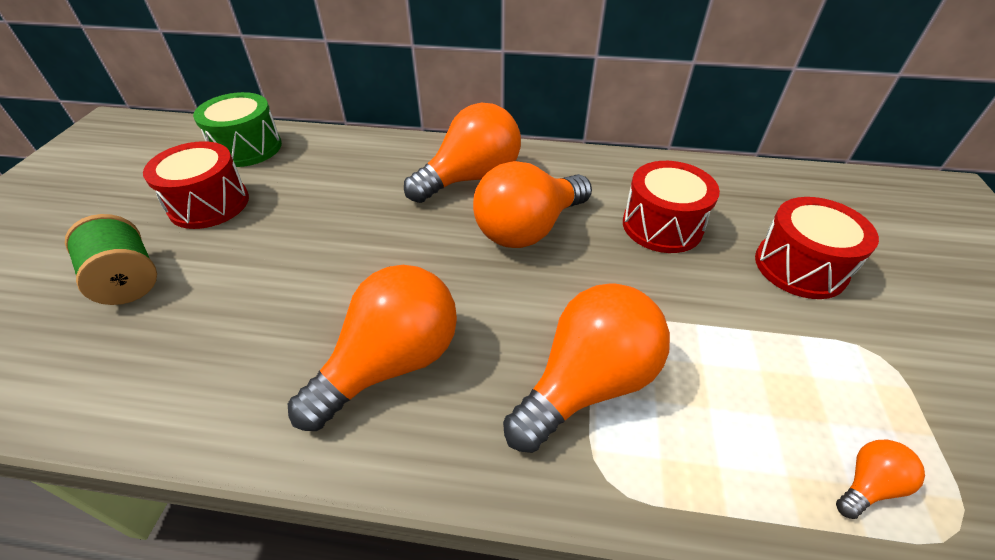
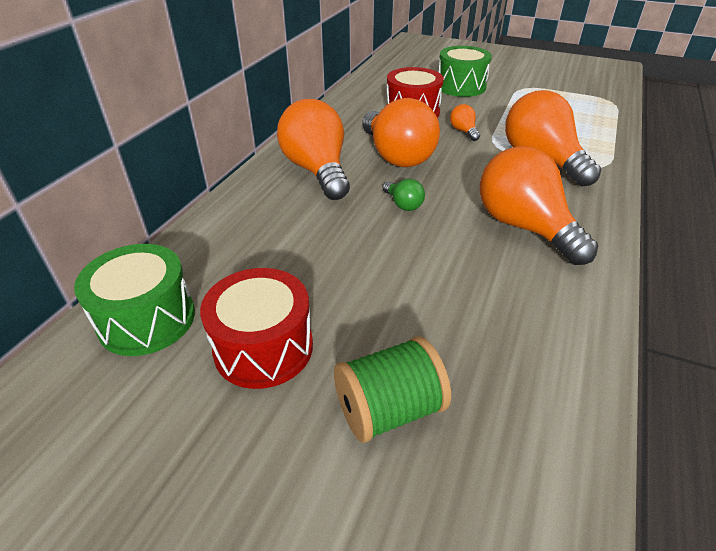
camera: 75 degrees left, 5 degrees down
red drum [755,197,879,299] -> green drum [439,46,492,97]
orange light bulb [836,440,925,519] -> orange light bulb moved to [450,104,480,141]
none -> green light bulb [383,179,425,211]

